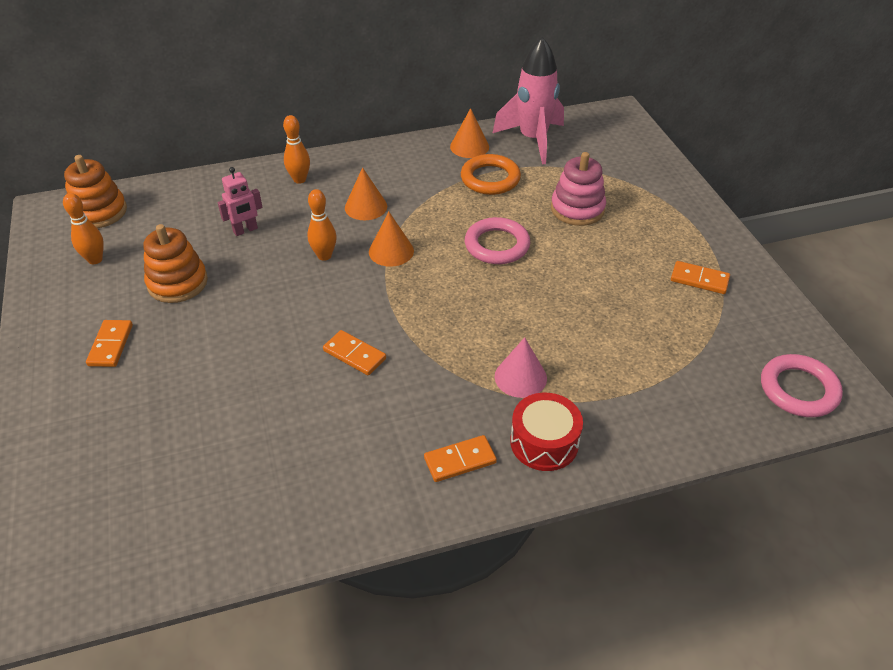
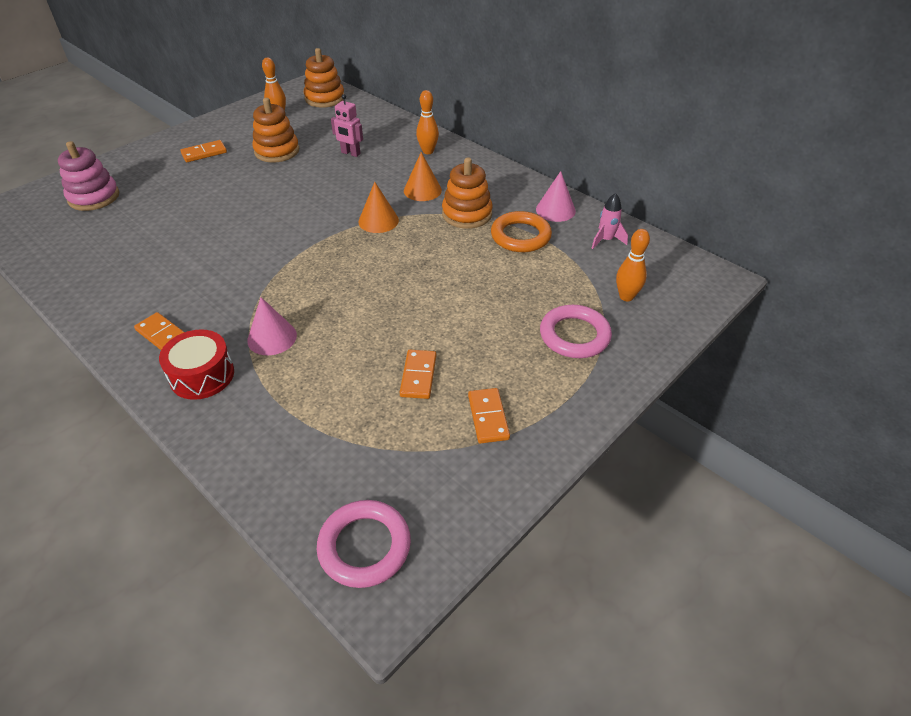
camera: 60 degrees right, 0 degrees up
orange bowling pin [307,189,337,261] -> orange bowling pin moved to [616,229,650,301]
orange domino [323,330,386,375] -> orange domino moved to [400,350,436,399]
orange cone [450,108,489,158] -> pink cone [536,171,576,222]
pink ring [465,217,530,264] -> pink ring moved to [540,305,612,358]
pink rocket [493,37,564,164] -> pink rocket [591,193,628,249], size x0.47
pink stacking toy [551,152,606,226] -> pink stacking toy moved to [58,141,119,211]
none -> orange stacking toy [442,157,493,229]

